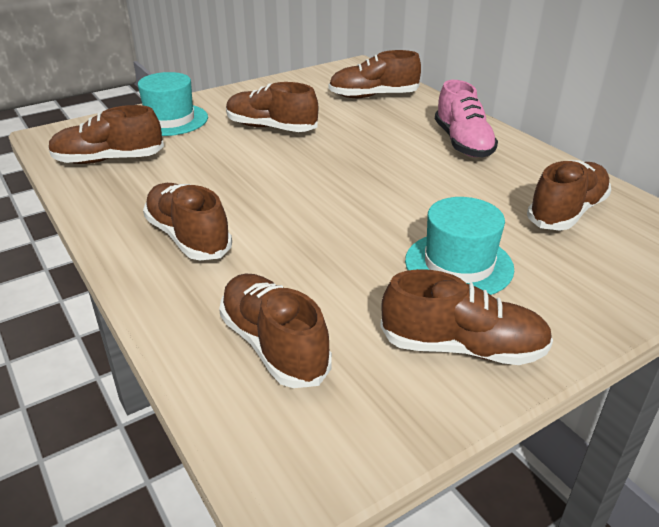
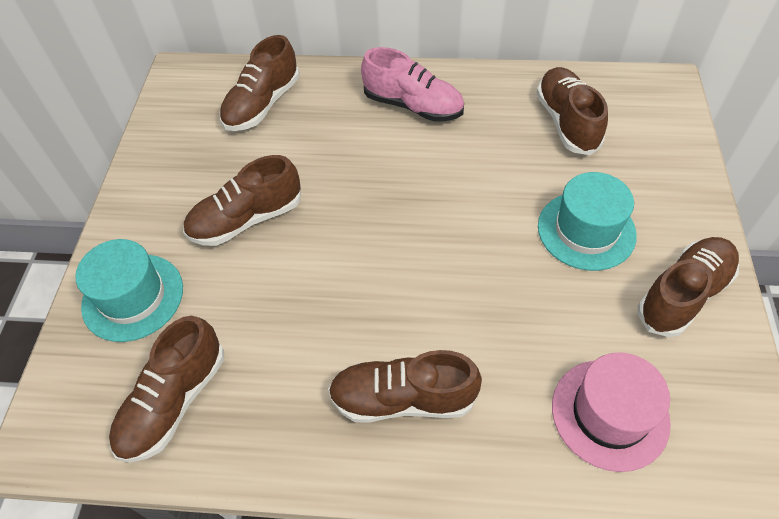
camera: 50 degrees left, 20 degrees up
brown shoe [219,274,332,388] -> pink hat [552,352,671,472]

